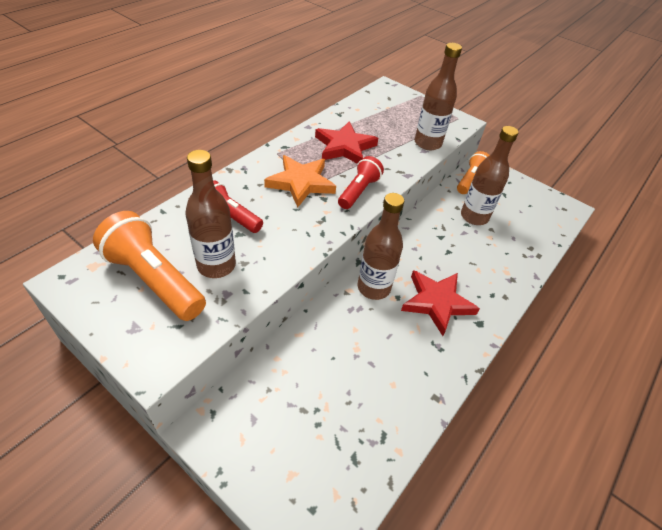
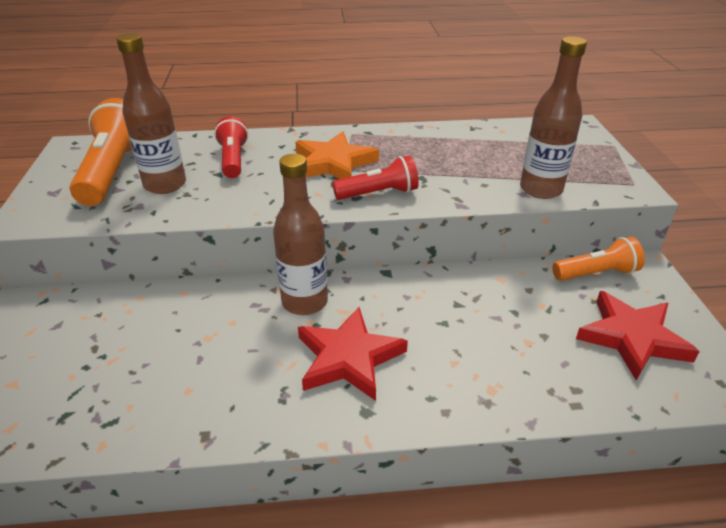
camera: 50 degrees right, 10 degrees down
red star [315,121,378,164] -> red star moved to [576,291,700,380]
brown bottle [461,126,519,225] -> none

